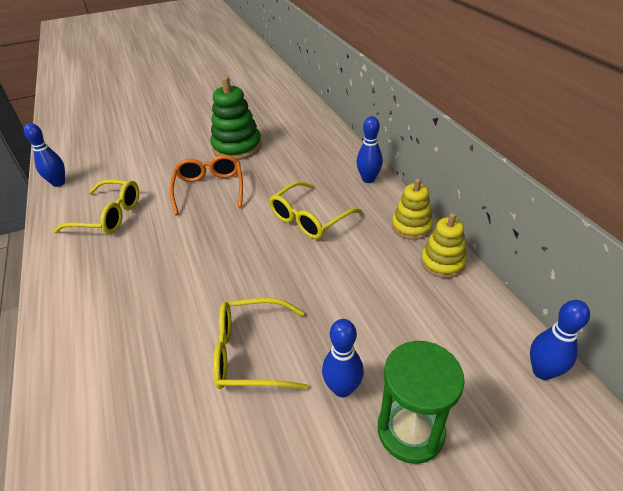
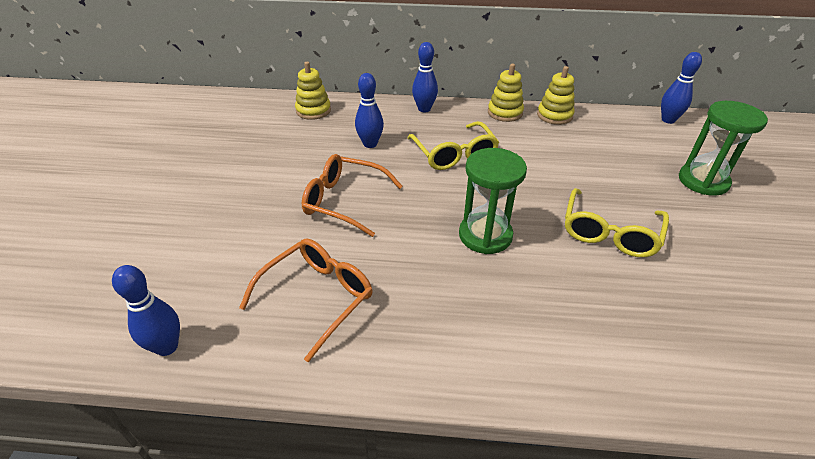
camera: 65 degrees left, 0 degrees up
yellow glasses [54,179,139,234] -> orange glasses [239,238,373,363]
green stacking toy [210,76,262,160] -> none
blue bowling pin [322,319,364,398] -> blue bowling pin moved to [355,73,384,148]
none -> yellow stacking toy [295,62,331,120]
none -> green hourglass [459,148,527,254]

